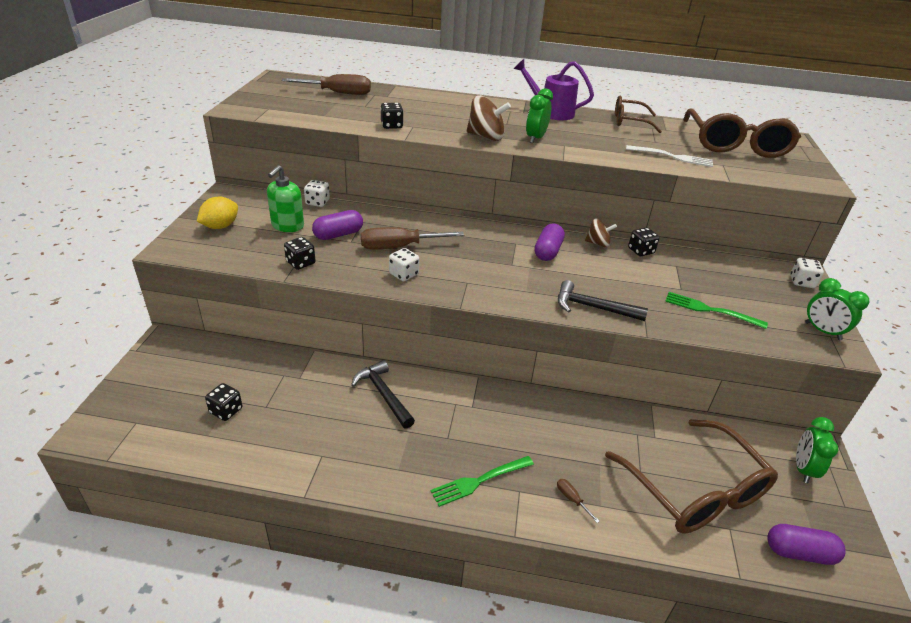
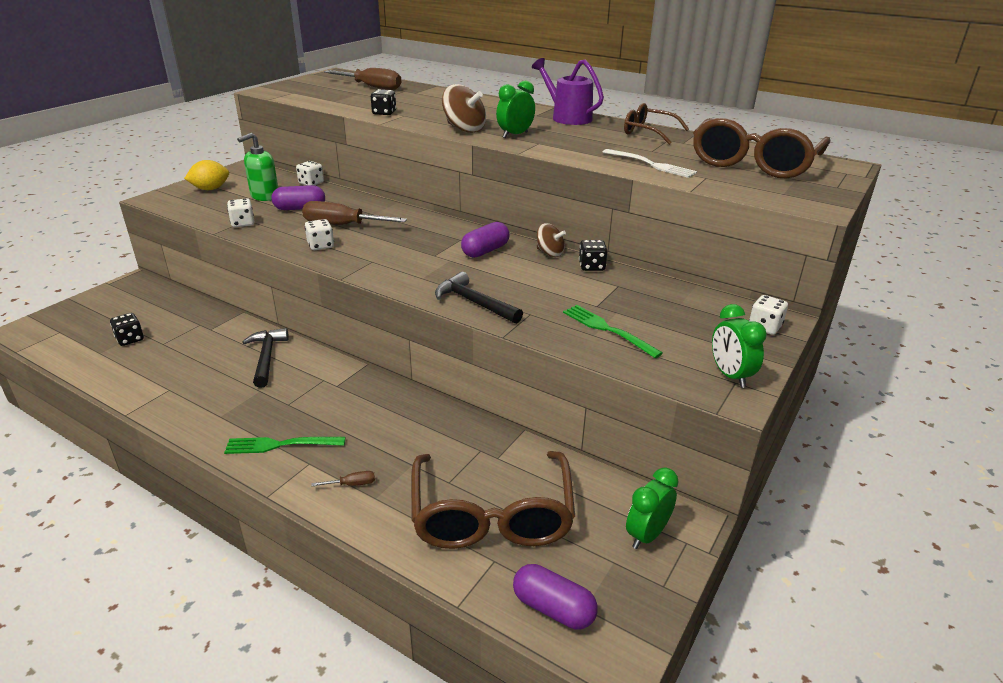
camera: 25 degrees right, 5 degrees down
black dice [284,237,316,270] -> white dice [227,198,254,227]
brown screwdriver [557,479,600,523] -> brown screwdriver turned 90 degrees clockwise [311,471,375,486]

